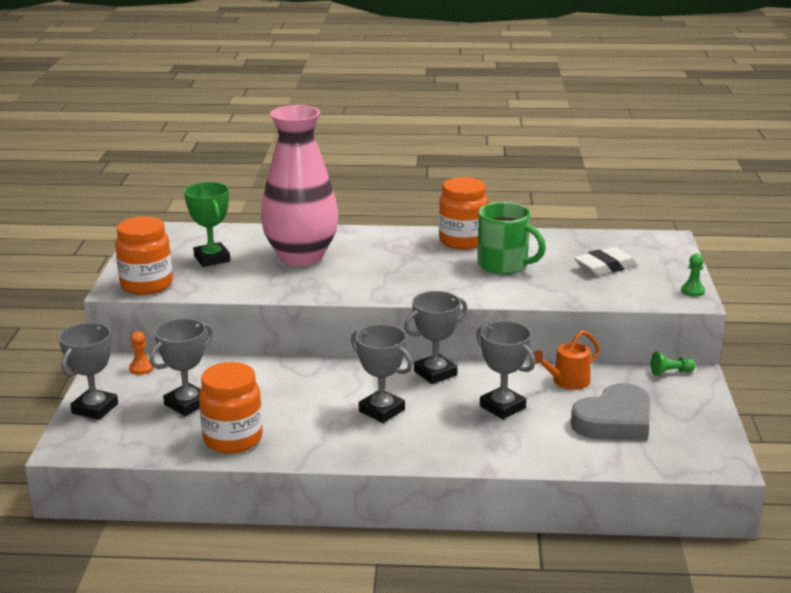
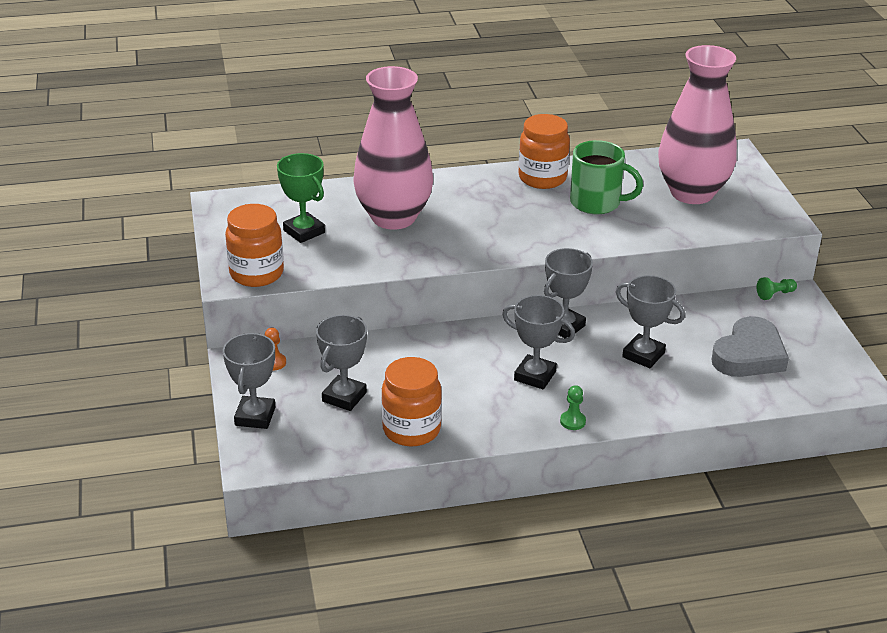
camera: 15 degrees left, 10 degrees up
orange watering can [533,330,600,390] -> none
white eraser [574,247,638,276] -> pink vase [658,45,737,204]
green pawn [681,254,705,297] -> green pawn moved to [560,385,586,430]

